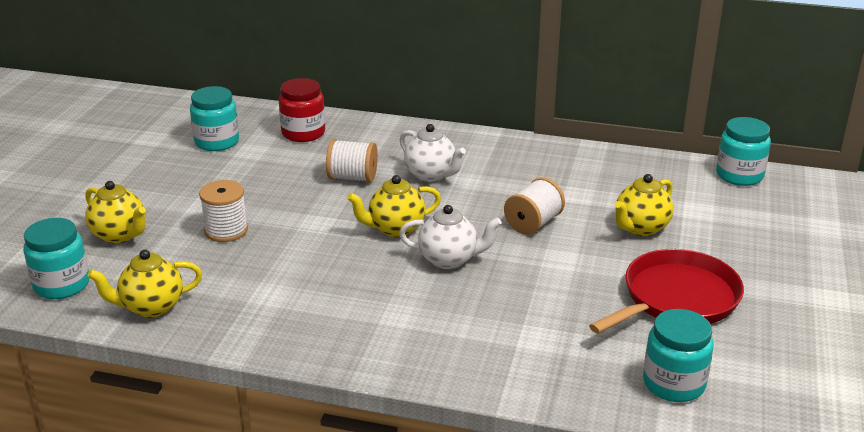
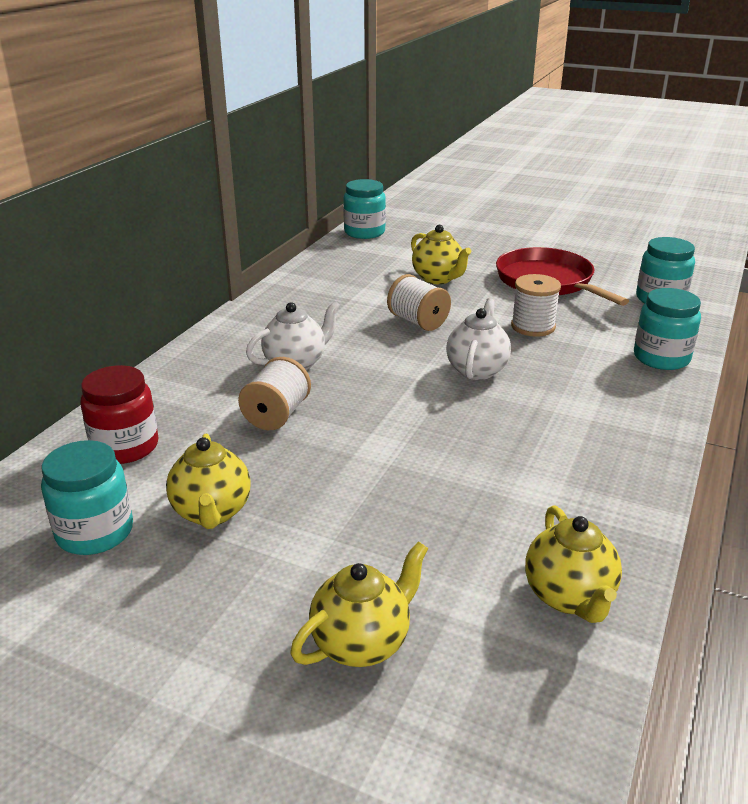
camera: 80 degrees left, 0 degrees up
turquoise jar [23,218,89,299] -> turquoise jar moved to [634,288,701,370]
white spool [199,180,248,242] -> white spool moved to [511,274,561,337]
yellow teapot [347,175,441,237] -> yellow teapot moved to [166,434,251,529]

